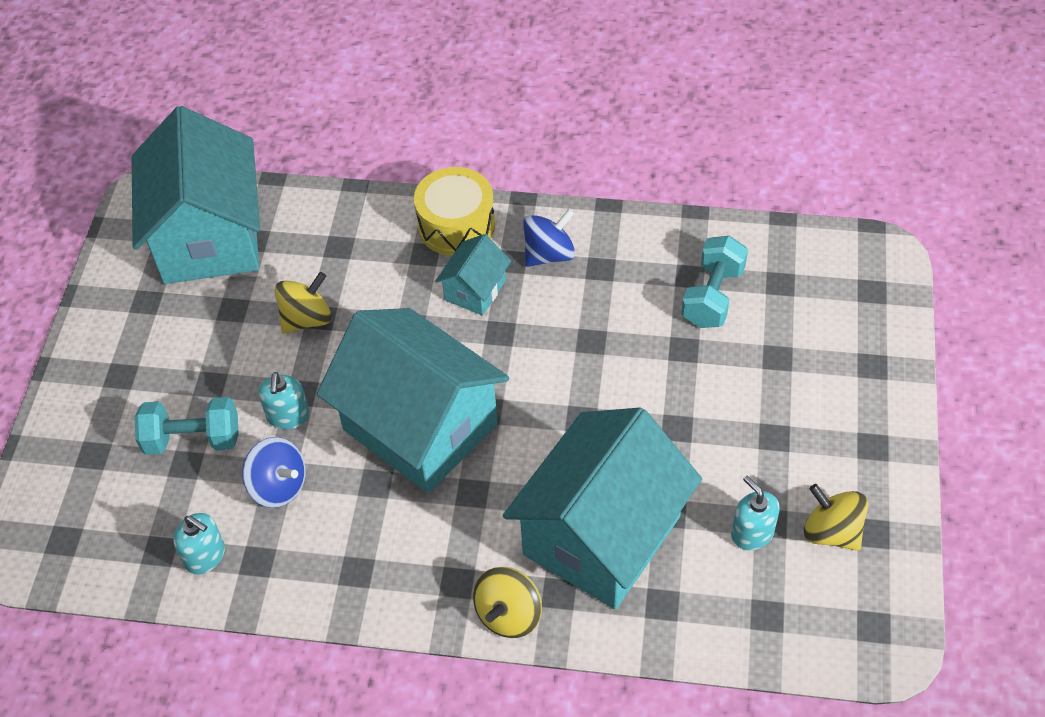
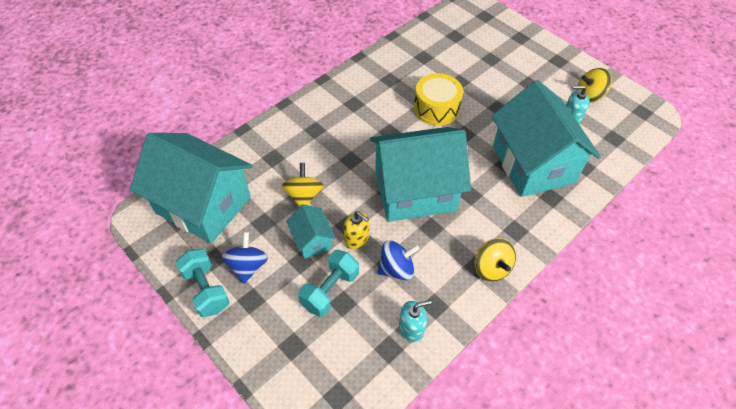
camera: 55 degrees left, 0 degrees up
turquoise soap dispenser [259,372,310,429] -> yellow soap dispenser [344,211,369,250]
yellow drum [414,167,495,256] -> yellow drum moved to [414,73,463,126]
turquoise house [435,234,511,316] -> turquoise house moved to [286,204,336,259]
yellow spinning top [473,567,542,638] -> yellow spinning top moved to [475,238,516,281]
blue spinning top [523,209,575,267] -> blue spinning top moved to [222,232,268,284]
turquoise dumbbell [681,236,748,328] -> turquoise dumbbell moved to [176,249,230,317]

